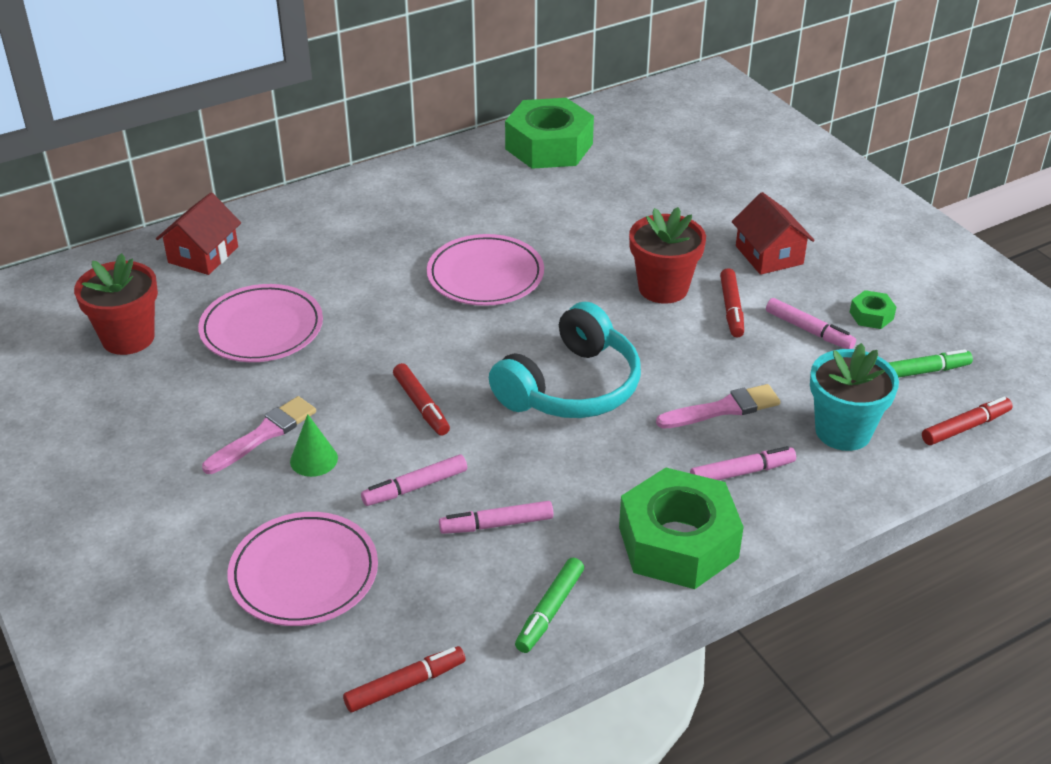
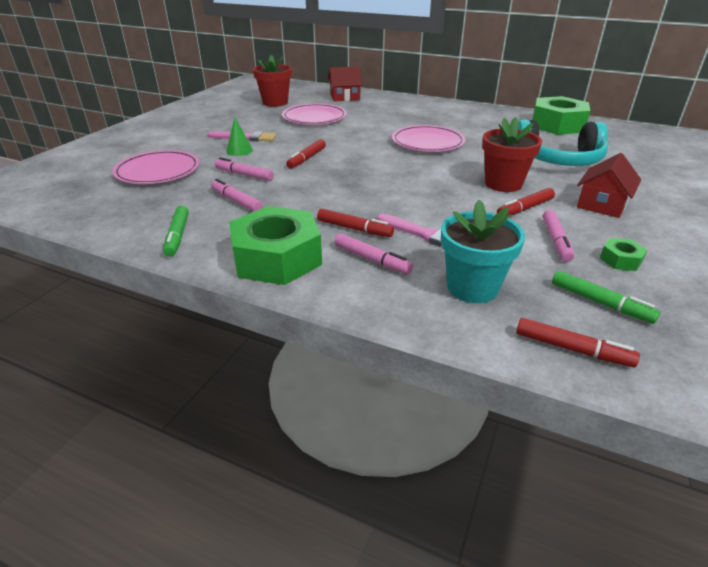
camera: 55 degrees right, 5 degrees down
red marker [343,646,466,713] -> red marker moved to [317,209,394,237]
turquoise headphones [489,302,641,418] -> turquoise headphones moved to [518,120,608,166]
green marker [515,558,584,653] -> green marker turned 90 degrees counterclockwise [163,206,189,257]

